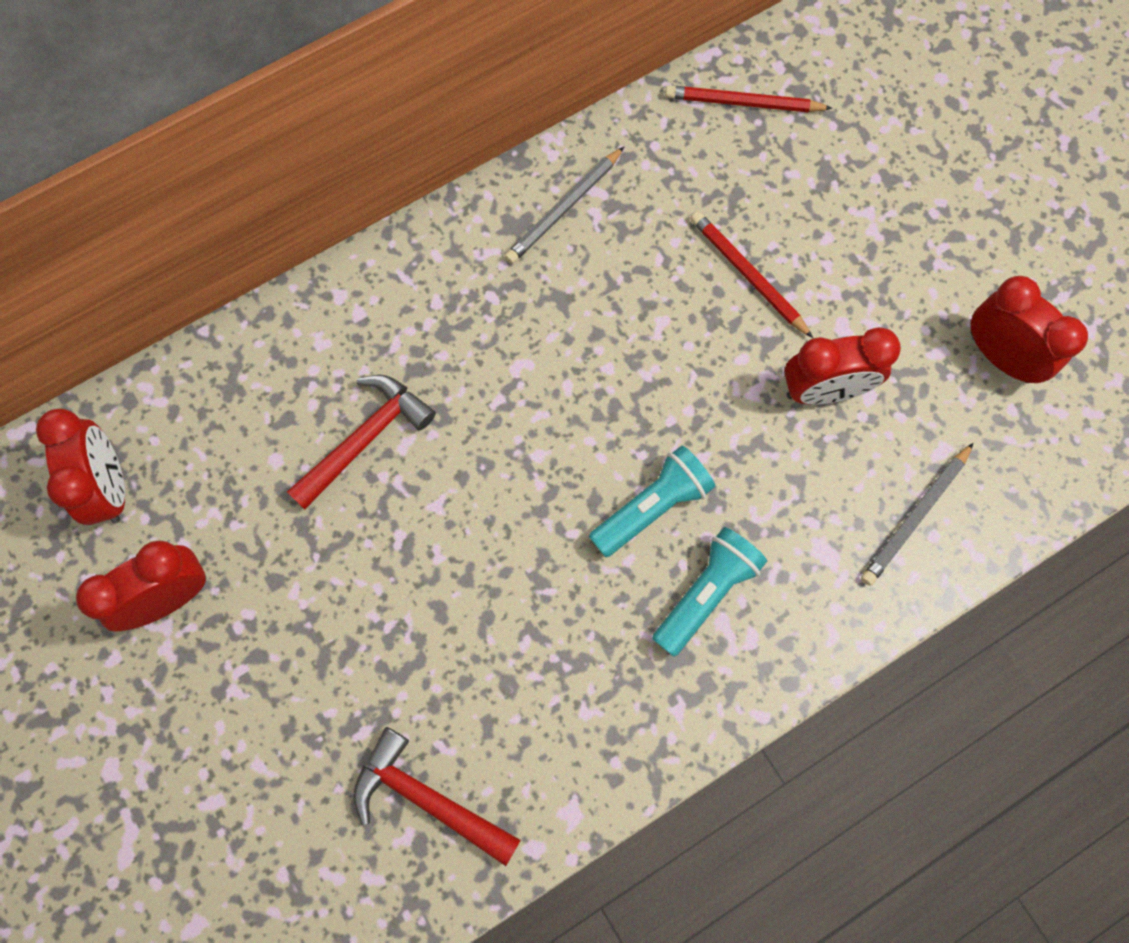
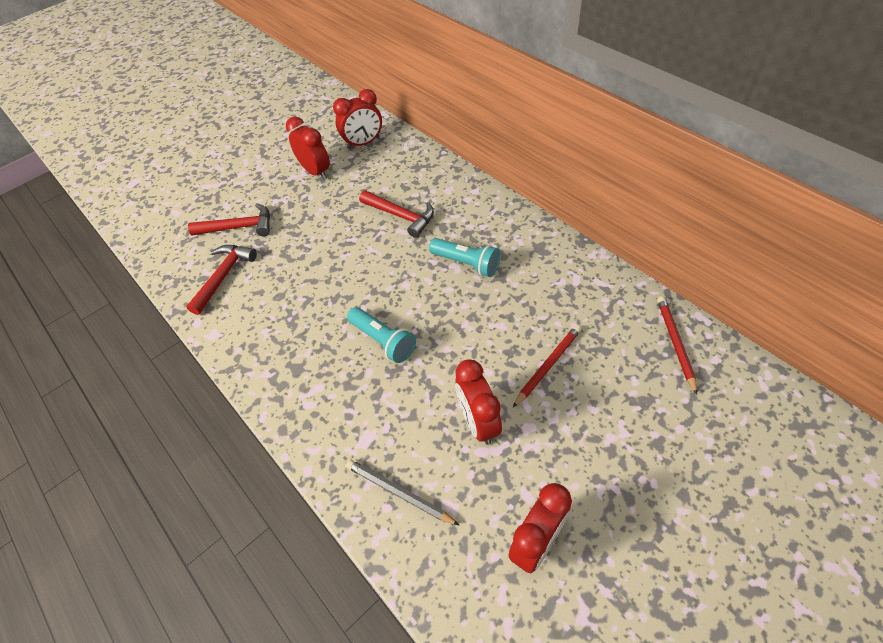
camera: 85 degrees right, 20 degrees down
grey pencil [504,146,625,264] -> none
turquoise flashlight [652,527,767,657] -> turquoise flashlight moved to [429,238,500,277]
none -> red hammer [188,203,270,236]

